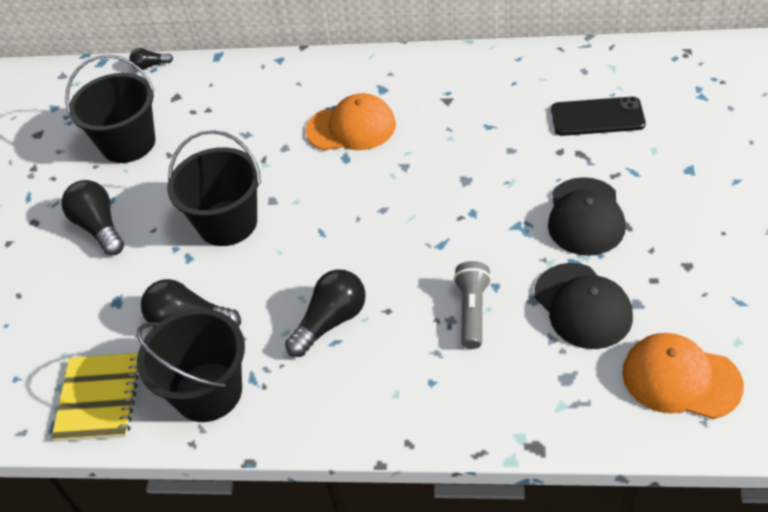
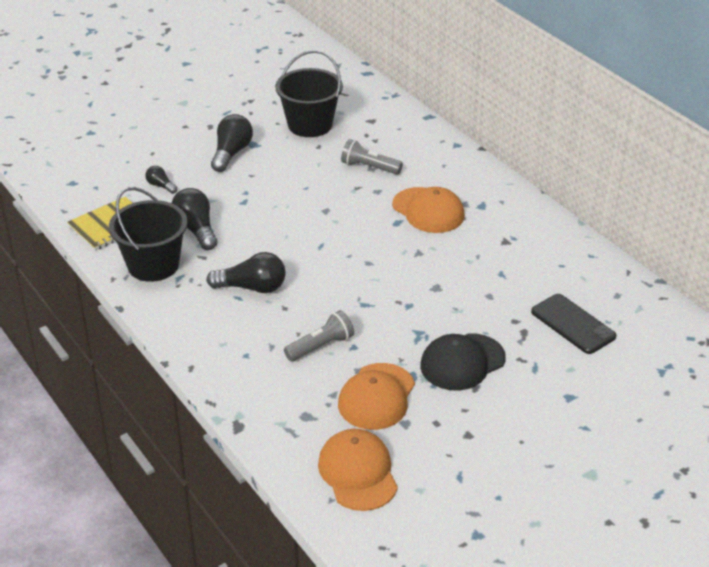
camera: 45 degrees right, 10 degrees down
black light bulb [129,48,173,70] -> black light bulb moved to [145,166,177,194]
black bucket [167,130,261,246] -> none
black cap [534,263,633,349] -> orange cap [338,363,415,430]
none -> grey flashlight [341,139,403,175]

